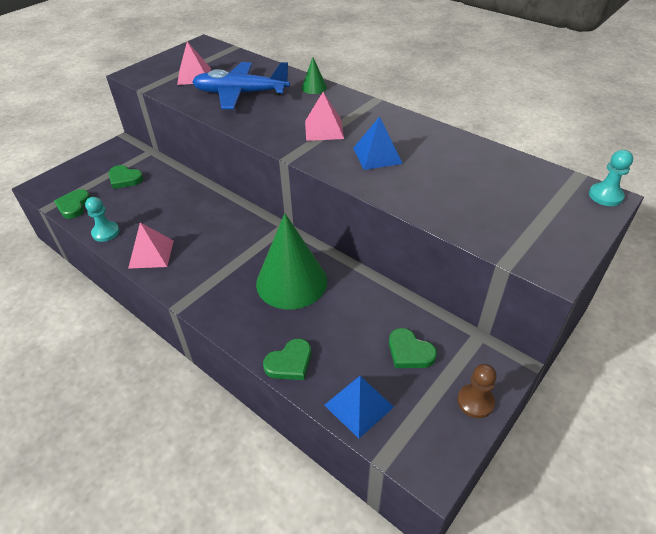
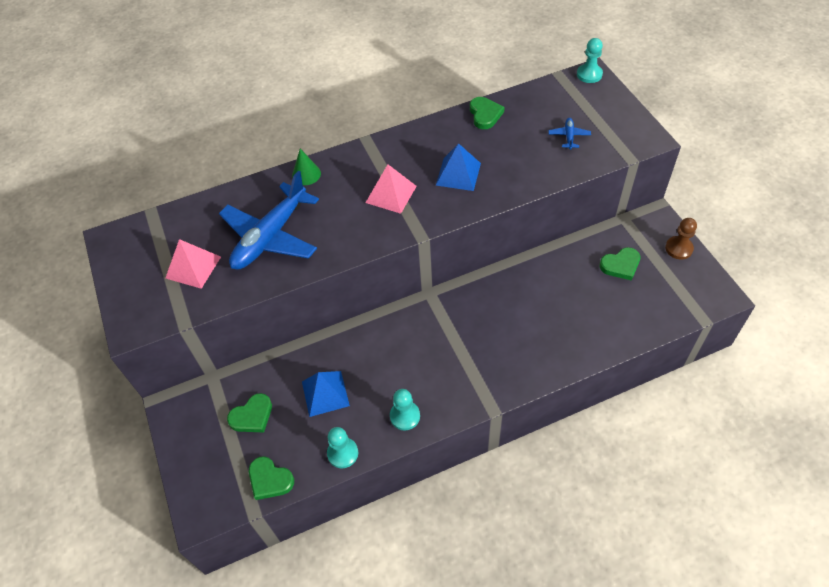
camera: 60 degrees left, 10 degrees up
pink pyramid [128,223,174,269] -> turquoise pawn [390,389,420,430]
green cone [256,213,327,309] -> none
green heart [263,339,311,380] -> green heart moved to [470,97,505,129]
blue pyramid [324,376,394,439] -> blue pyramid moved to [302,371,350,417]
none -> blue plane [549,118,591,149]

